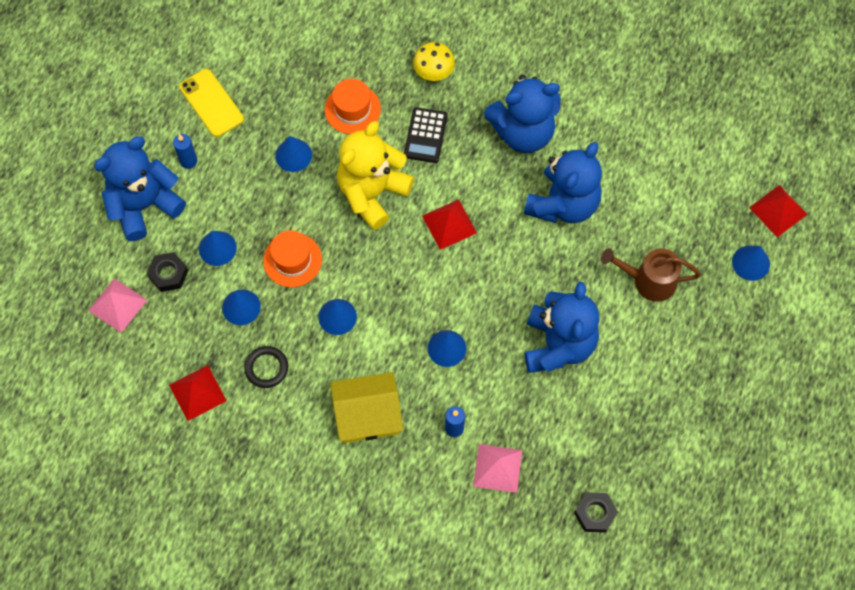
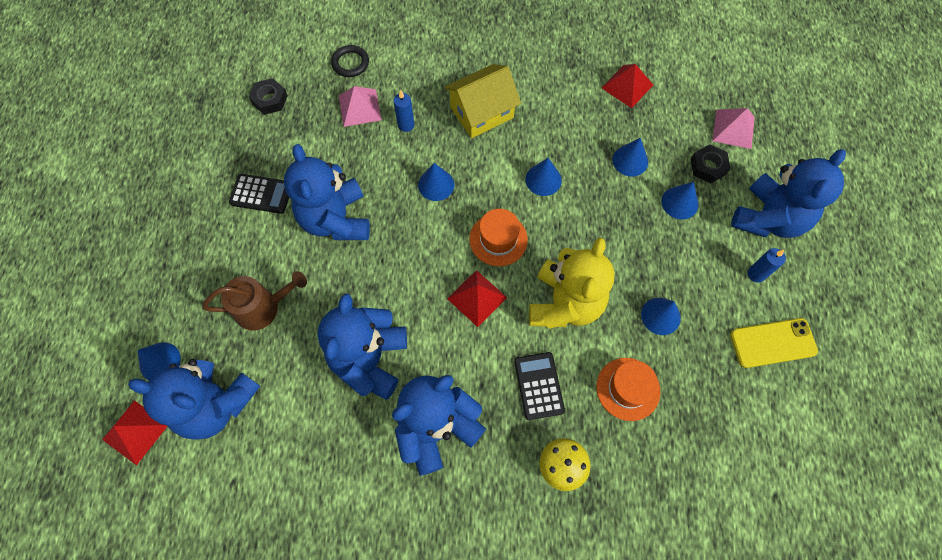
camera: 160 degrees right, 0 degrees up
yellow phone [179,69,244,137] -> yellow phone turned 45 degrees counterclockwise [730,318,818,368]
black ring [244,346,288,388] -> black ring moved to [331,45,369,77]
orange hat [263,230,322,287] -> orange hat moved to [469,209,528,266]
none -> blue teddy bear [128,359,260,440]
none -> black calculator [229,174,289,214]

